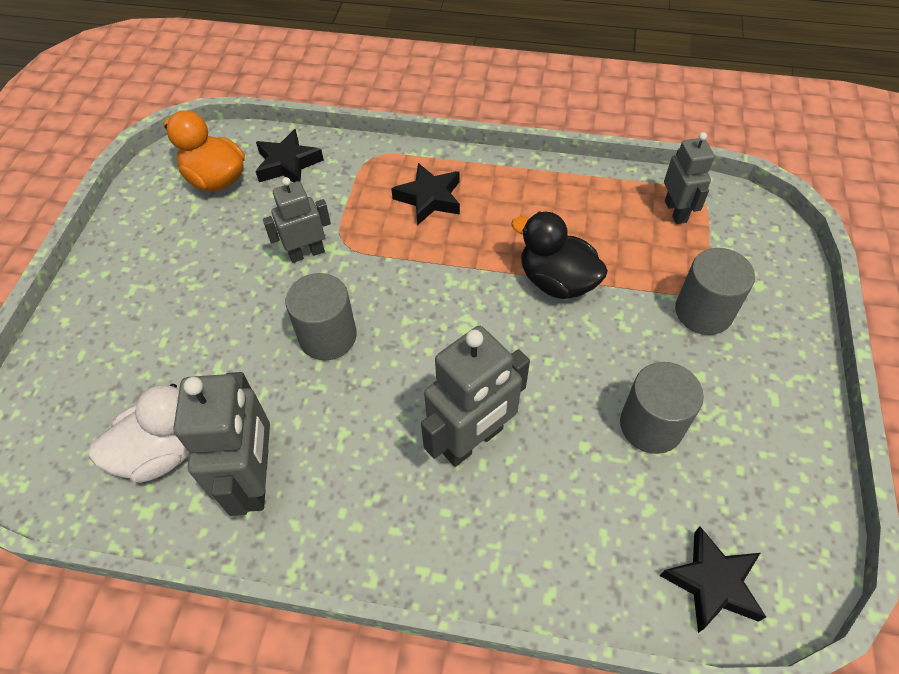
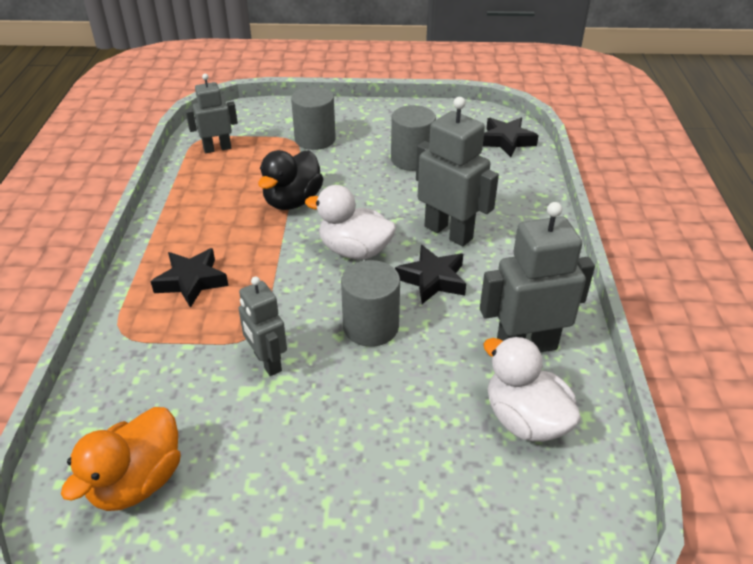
camera: 100 degrees left, 15 degrees down
black star [255,129,324,182] -> black star moved to [395,245,466,304]
none -> white duck [305,185,396,259]

